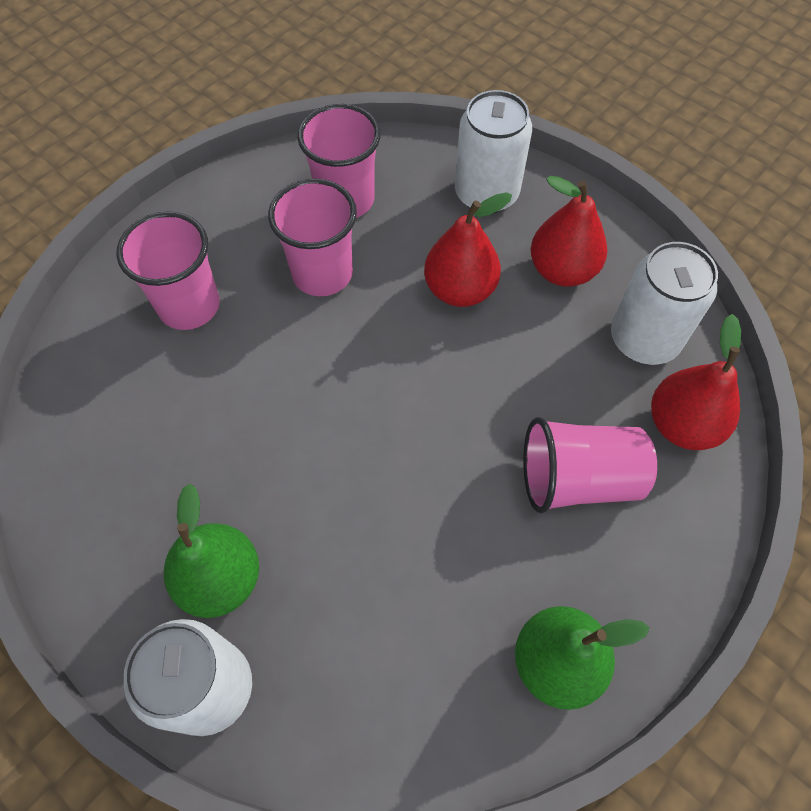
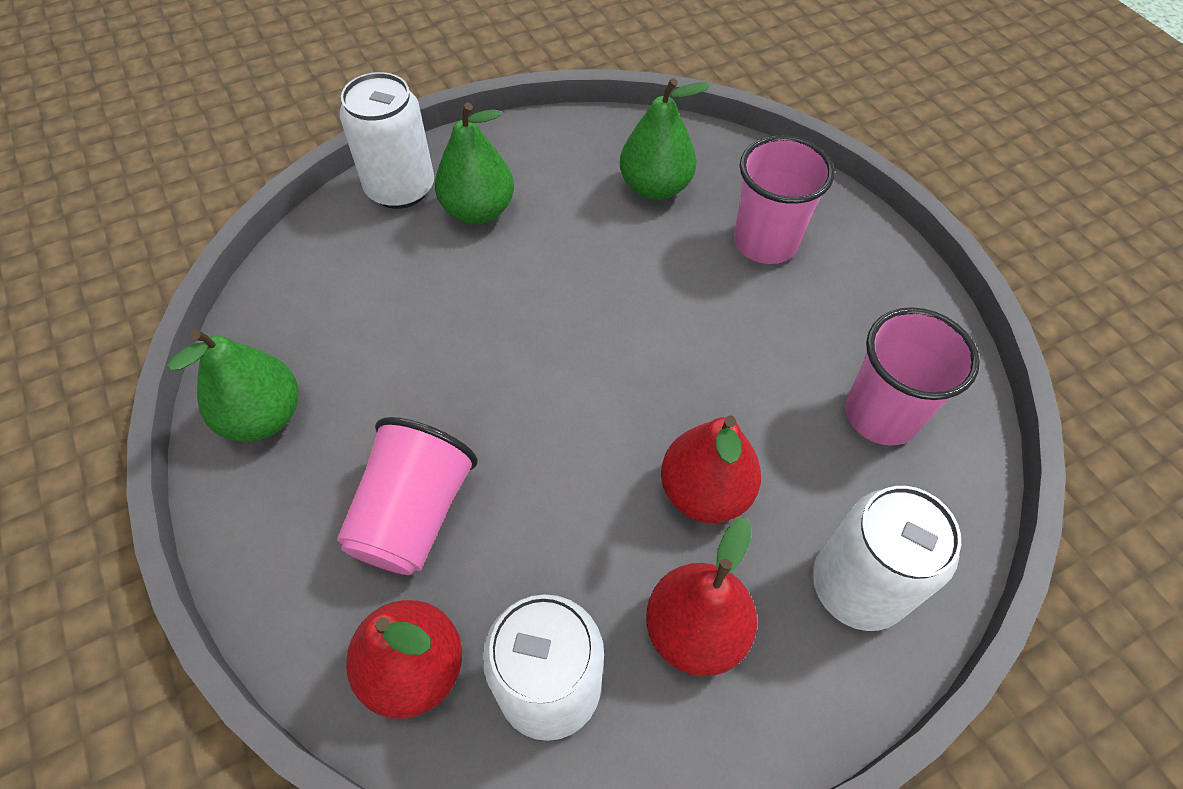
camera: 110 degrees right, 5 degrees down
pink cup [268,179,357,296] -> none
none -> green pear [620,78,710,200]

